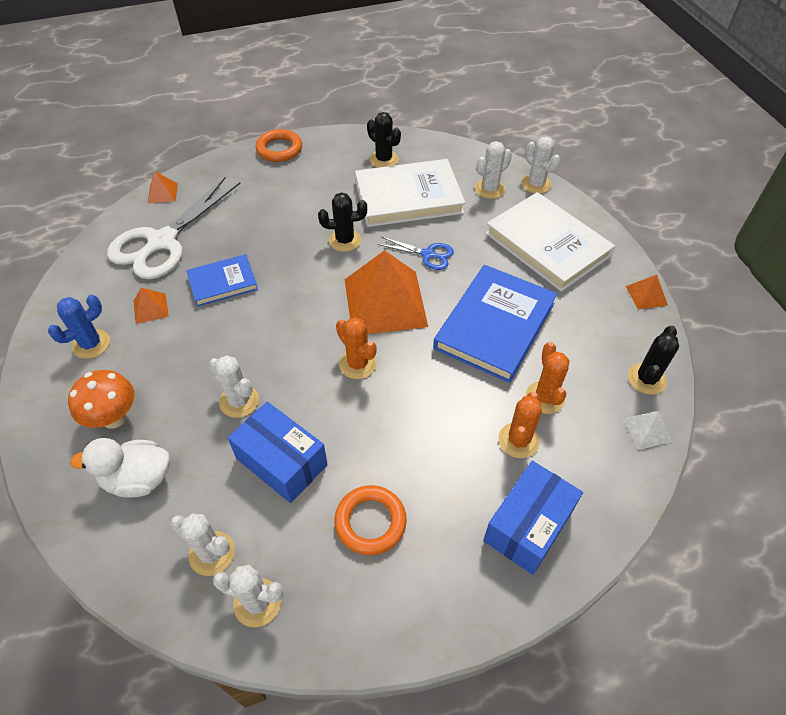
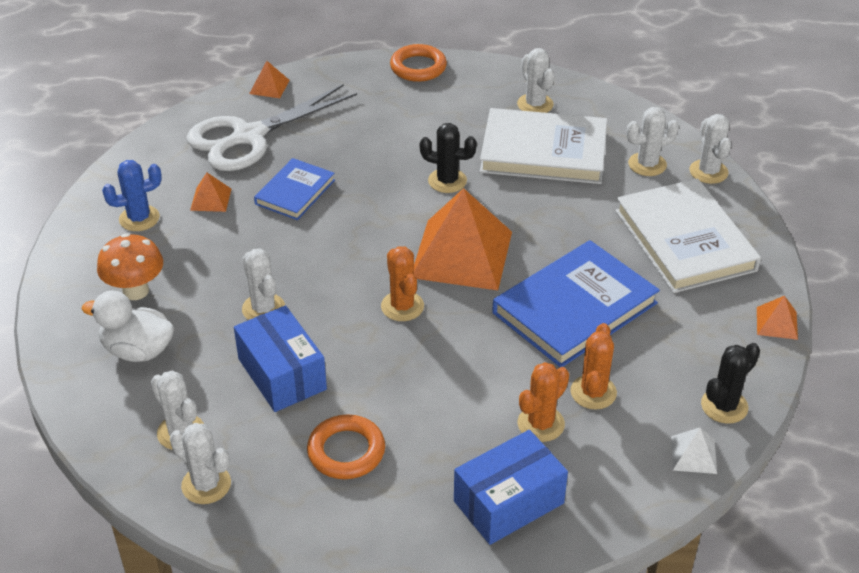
camera: 20 degrees right, 10 degrees down
blue book [186,254,258,307] -> blue book turned 60 degrees counterclockwise [254,158,335,220]
black cactus [367,112,401,168] -> white cactus [517,48,554,113]
blue scissors [378,237,454,270] -> none

